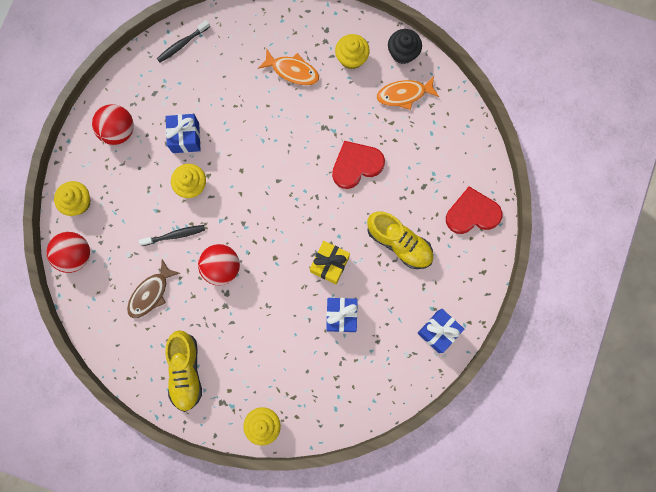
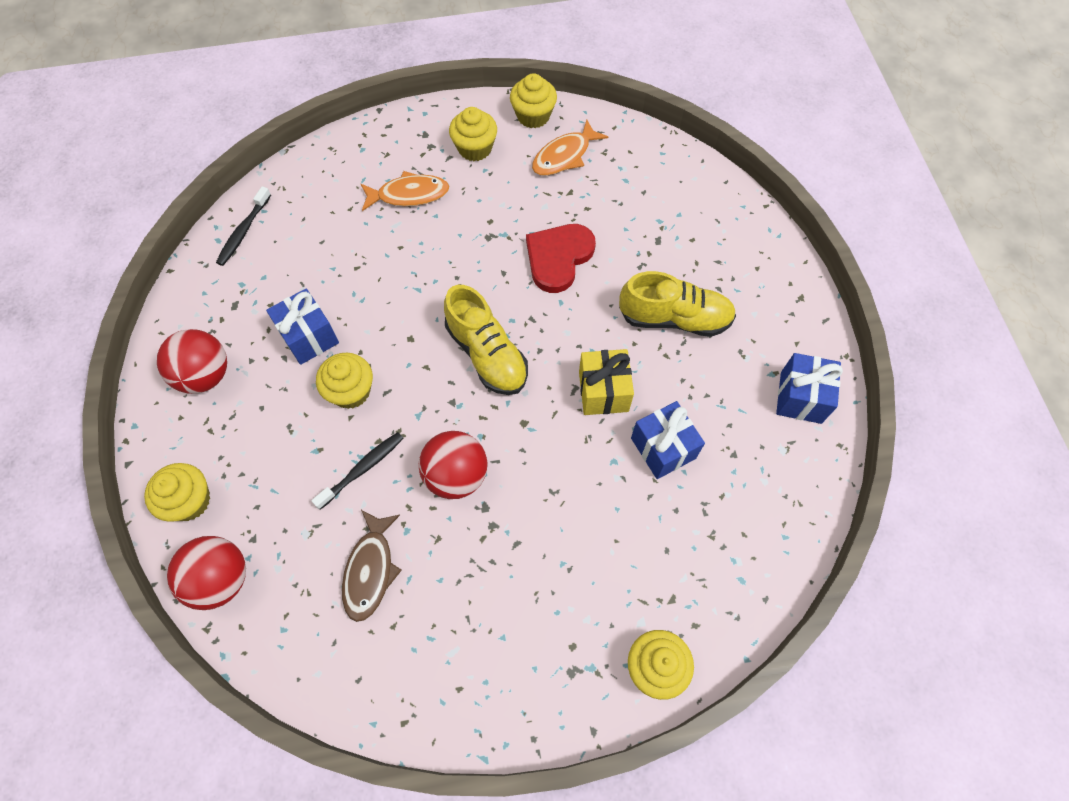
camera: 30 degrees left, 15 degrees down
yellow shoe [165,330,202,412] -> yellow shoe moved to [444,285,528,395]
black cupcake [388,29,422,64] -> yellow cupcake [510,73,557,128]
red heart [446,187,502,234] -> none

